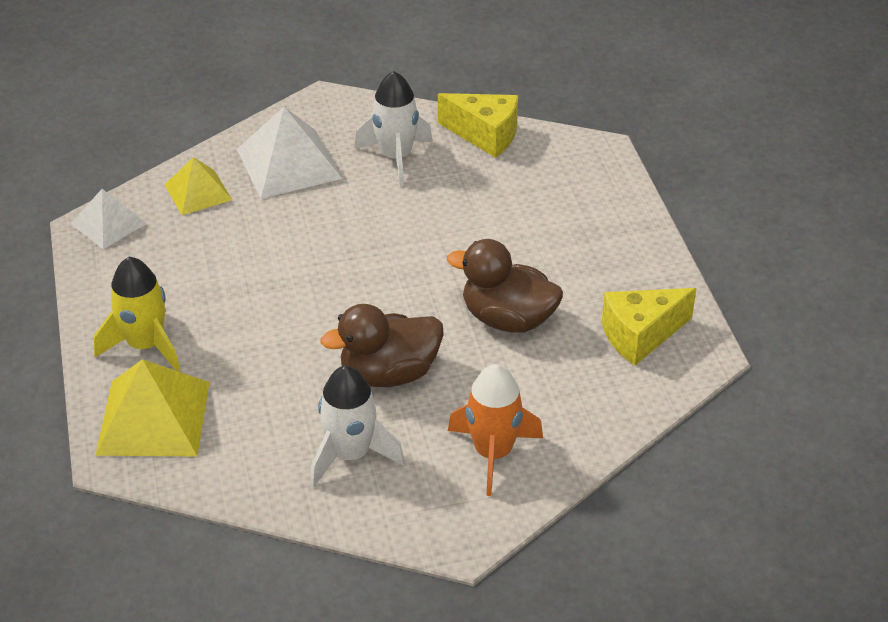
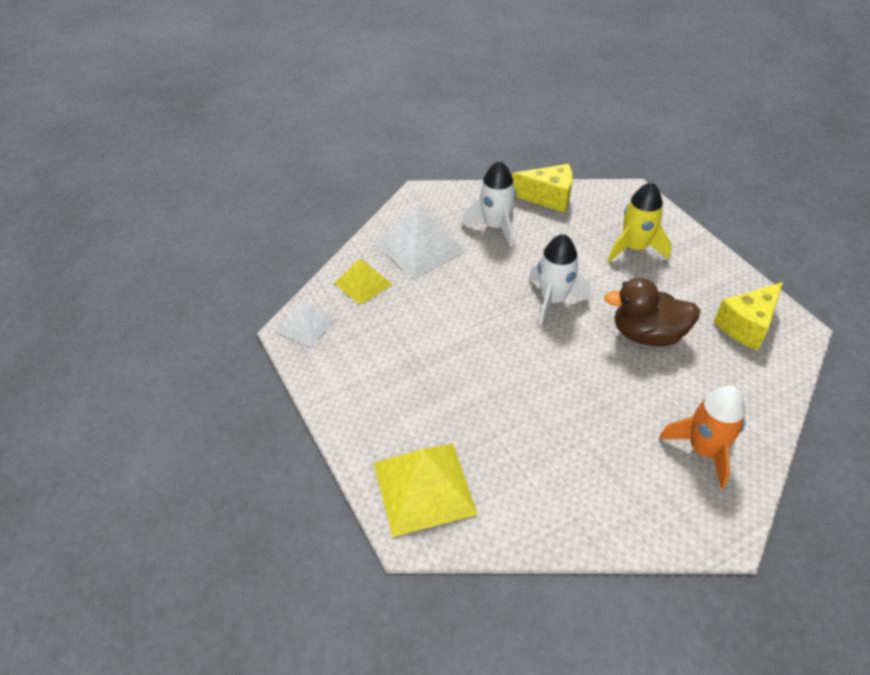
camera: 15 degrees left, 5 degrees up
yellow rocket [94,257,180,371] -> yellow rocket moved to [608,182,671,262]
white rocket [310,366,405,488] -> white rocket moved to [529,234,591,325]
brown duck [320,304,444,387] -> none

